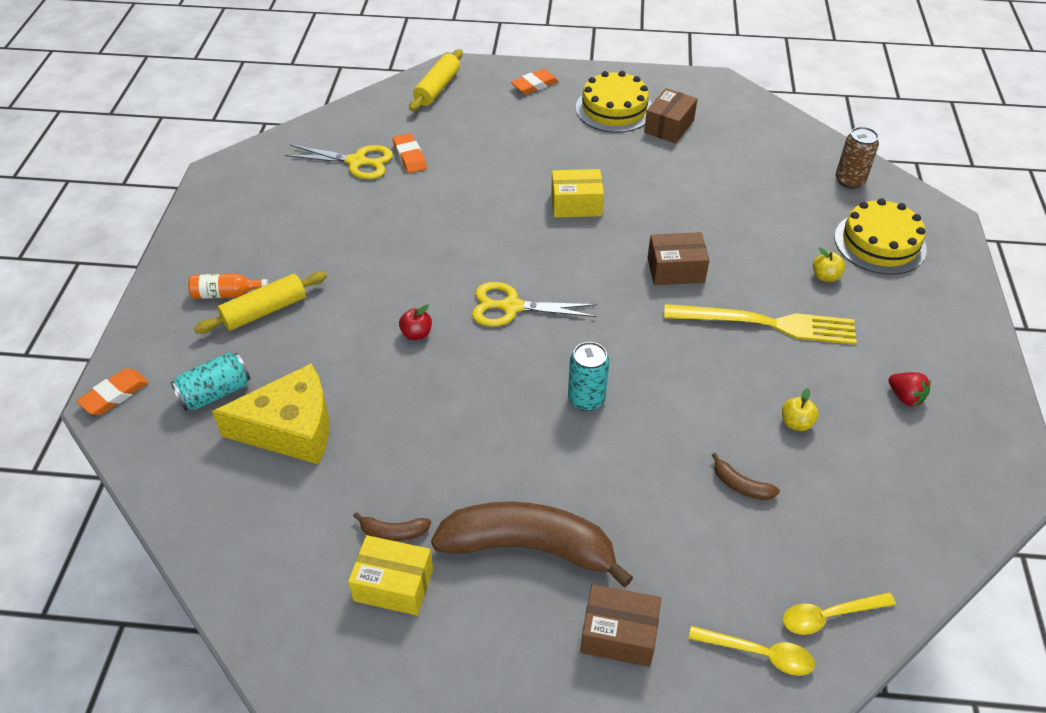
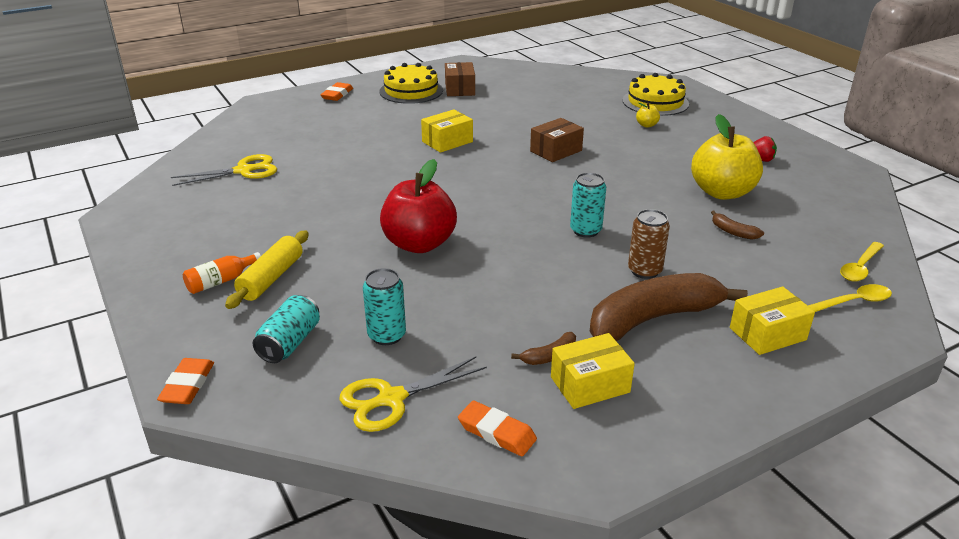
camera: 35 degrees left, 15 degrees down
yellow cheese [212,364,329,465] -> turquoise can [363,268,406,345]
orange eraser [393,133,427,173] -> orange eraser moved to [458,400,537,456]
red apple [399,305,432,340] -> red apple [380,159,457,253], size x2.48
yellow rolling pin [409,49,463,111] -> none
yellow scissors [472,282,597,327] -> yellow scissors moved to [340,356,487,432]
brown box [580,584,661,667] -> yellow box [730,286,815,355]
yellow fork [664,304,857,345] -> none
brown banana [712,453,780,500] -> brown banana turned 45 degrees clockwise [711,211,764,240]
yellow apple [782,388,819,431] -> yellow apple [691,114,763,200], size x2.48
brown can [836,127,879,189] -> brown can moved to [628,209,670,279]

